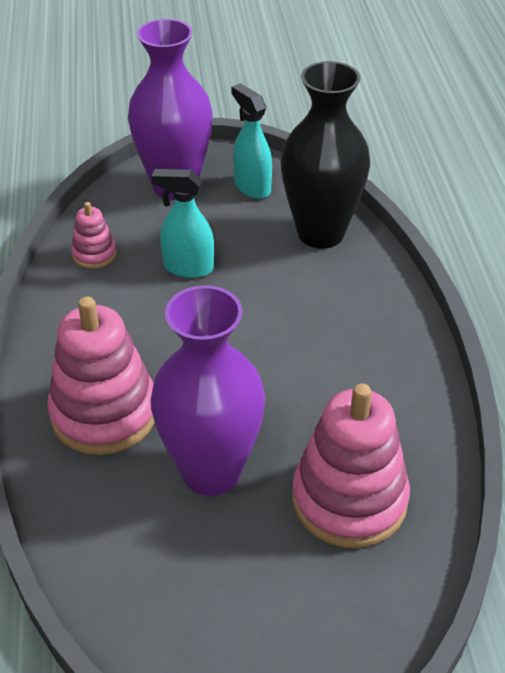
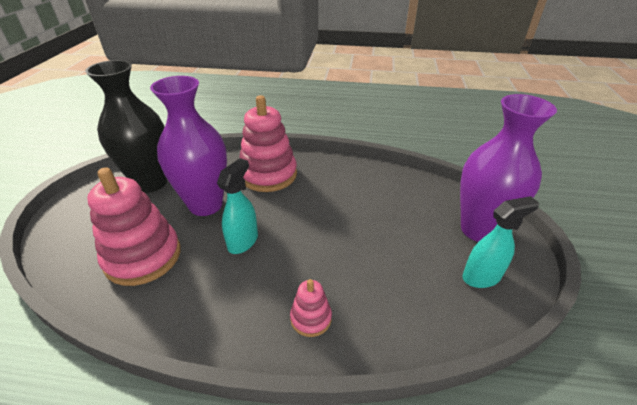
camera: 105 degrees right, 5 degrees down
pink stacking toy [71,202,117,269] -> pink stacking toy moved to [290,279,332,337]
turquoise spray bottle [152,169,214,278] -> turquoise spray bottle moved to [217,158,258,254]
black vase [281,61,370,249] -> black vase moved to [85,60,167,193]

